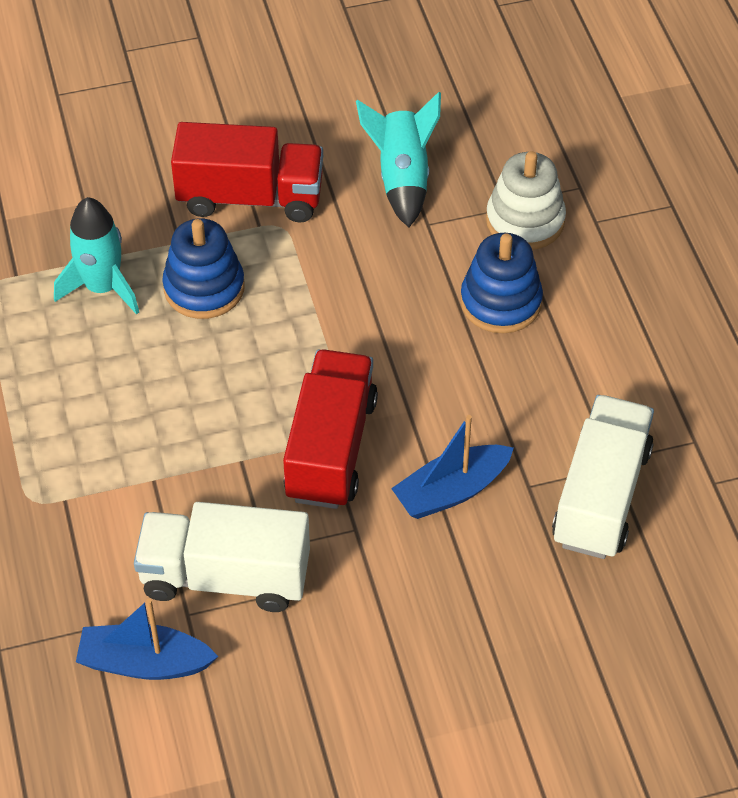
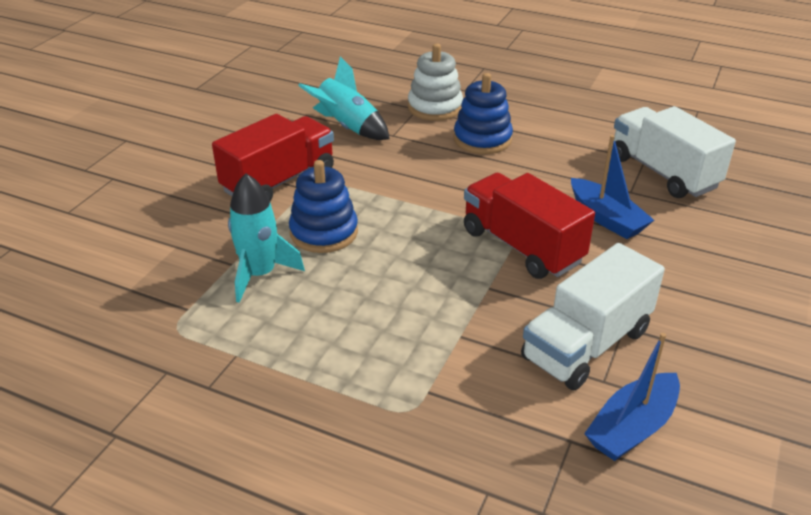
camera: 50 degrees left, 15 degrees down
blue boat [391,415,514,519] -> blue boat turned 45 degrees counterclockwise [571,135,654,239]

